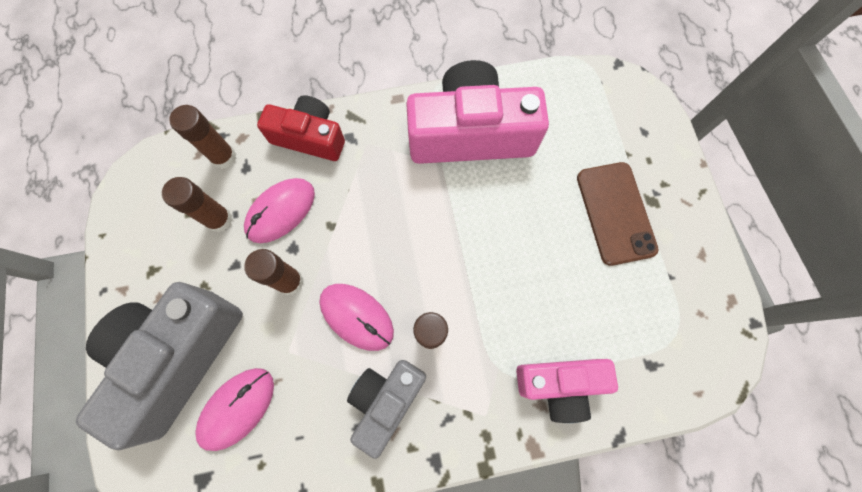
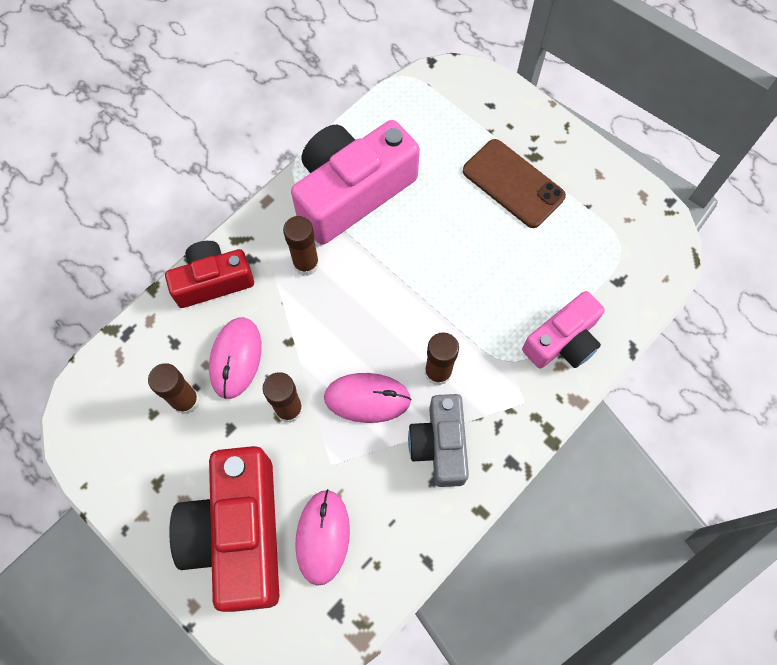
camera: 35 degrees left, 5 degrees down
grey camera [76,282,243,450] -> red camera [169,446,279,612]
brown glue stick [169,105,236,169] -> brown glue stick moved to [283,216,319,276]

